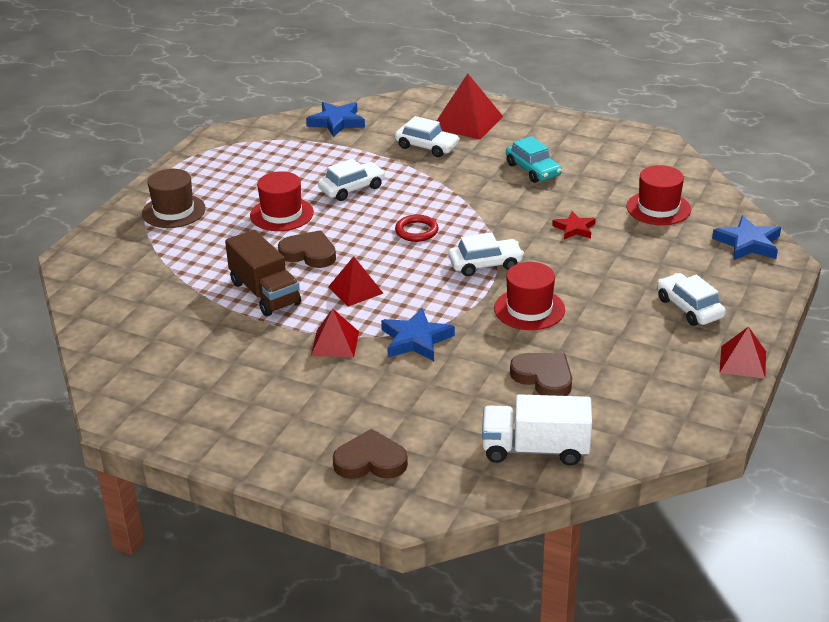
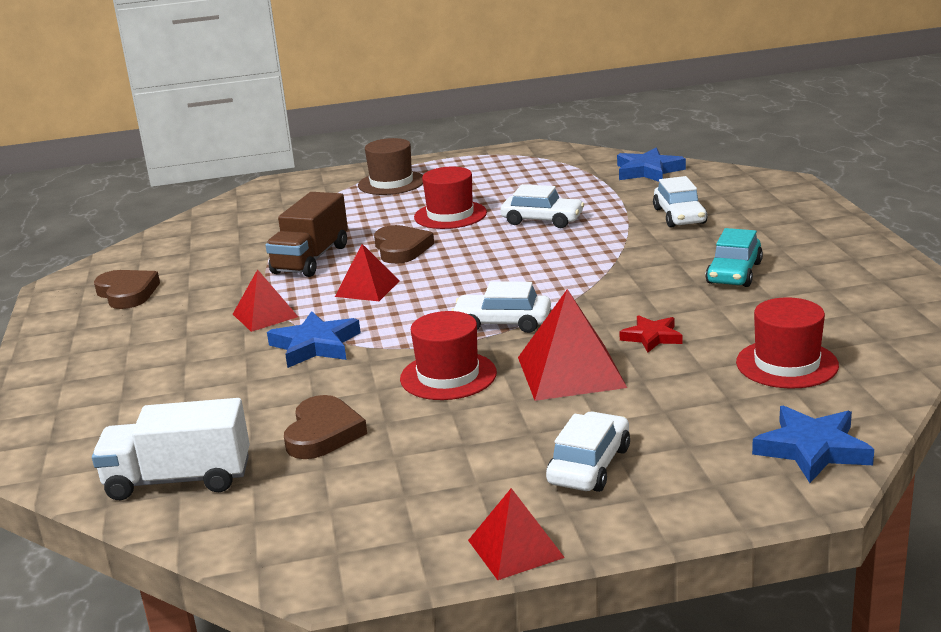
camera: 55 degrees right, 10 degrees down
brown heart [333,429,408,479] -> brown heart moved to [94,270,160,309]
red ring [395,215,439,242] -> none
red pyramid [437,73,503,140] -> red pyramid moved to [518,289,627,401]
white car [448,232,524,276] -> white car turned 150 degrees clockwise [451,281,551,333]
white truck [482,394,592,465] -> white truck turned 60 degrees counterclockwise [92,398,250,500]

